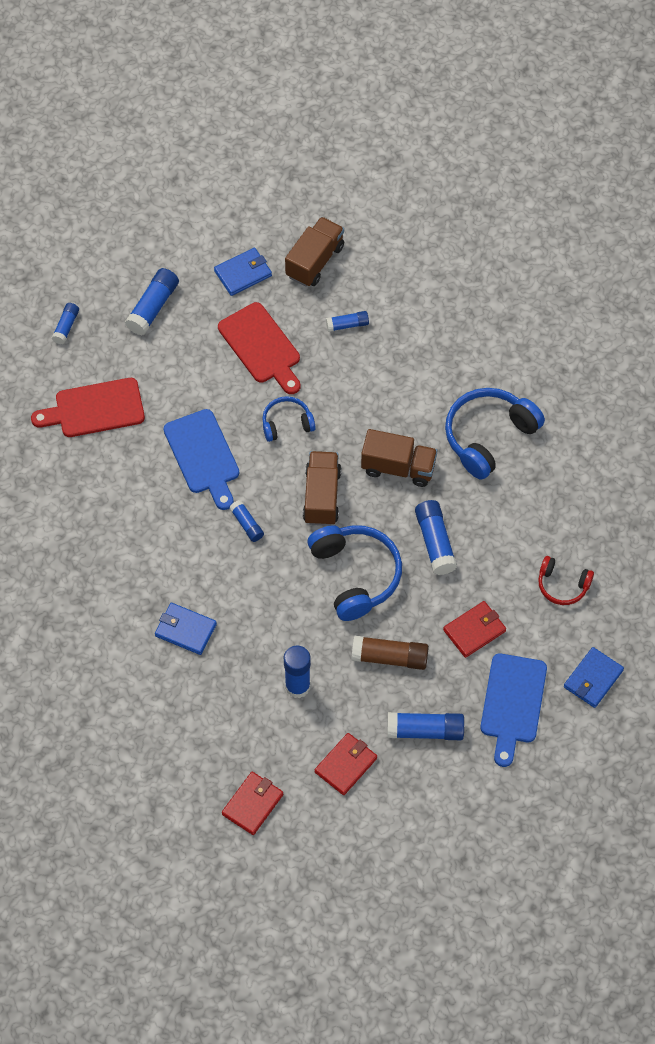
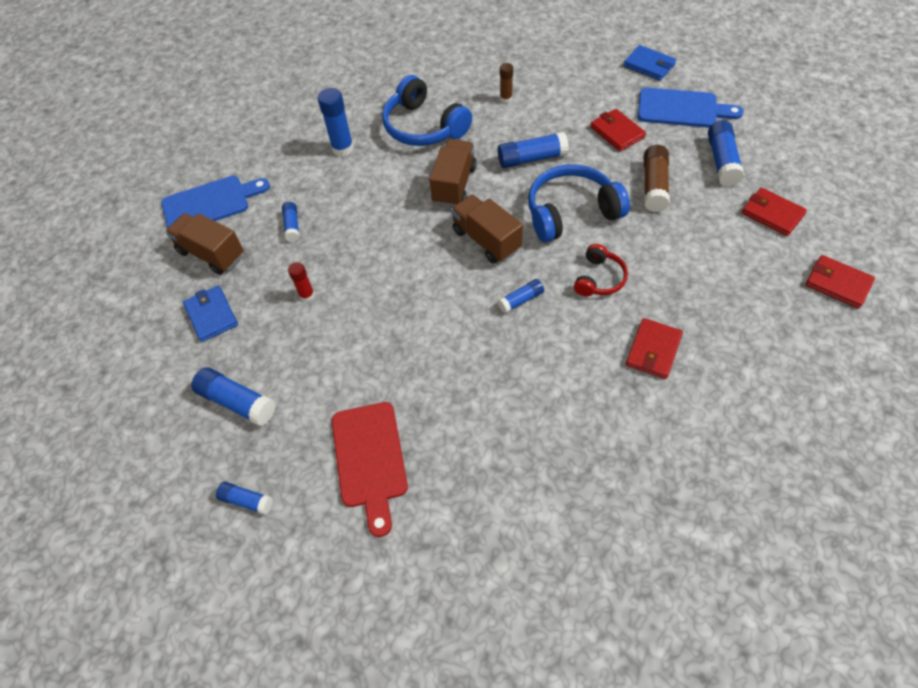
camera: 85 degrees left, 5 degrees down
blue wallet [155,603,217,655] -> red wallet [626,318,683,379]
blue cutting board [163,409,239,510] -> blue cutting board moved to [161,176,270,228]
red cutting board [218,302,300,394] -> red glue stick [288,262,315,302]
blue headphones [262,396,316,442] -> none
blue glue stick [284,646,311,698] -> blue glue stick moved to [318,88,354,156]
brown truck [303,451,341,526] -> brown truck turned 45 degrees clockwise [451,195,523,264]
red headphones [538,556,594,605] -> red headphones moved to [574,244,628,296]
none -> brown glue stick [500,63,513,103]

